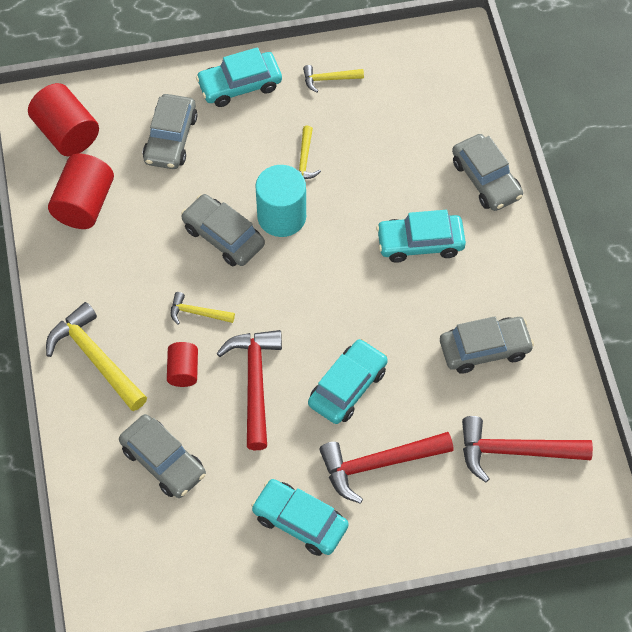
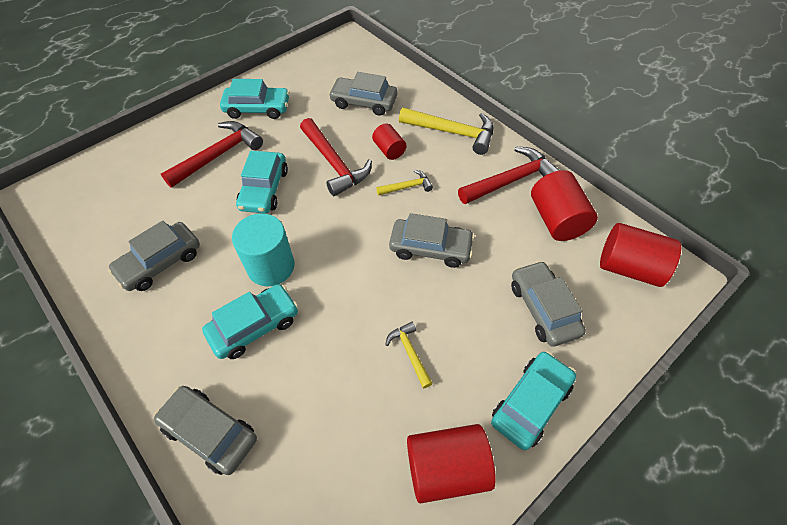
camera: 150 degrees right, 5 degrees down
turquoise cylinder [256,165,306,237] -> turquoise cylinder moved to [232,213,294,286]
yellow hammer [303,65,364,92] -> red cylinder [407,424,496,503]
red hammer [462,416,593,483] -> red hammer moved to [458,147,559,204]

